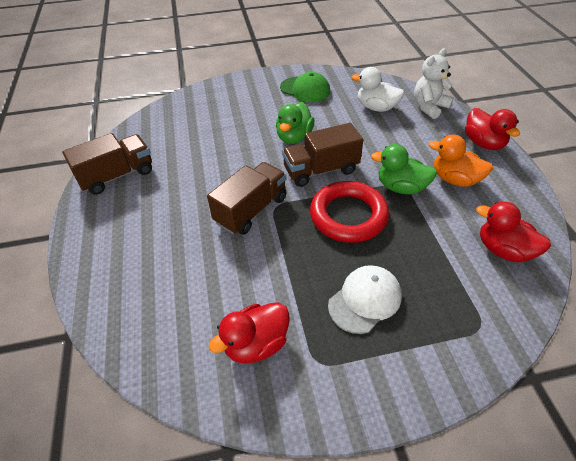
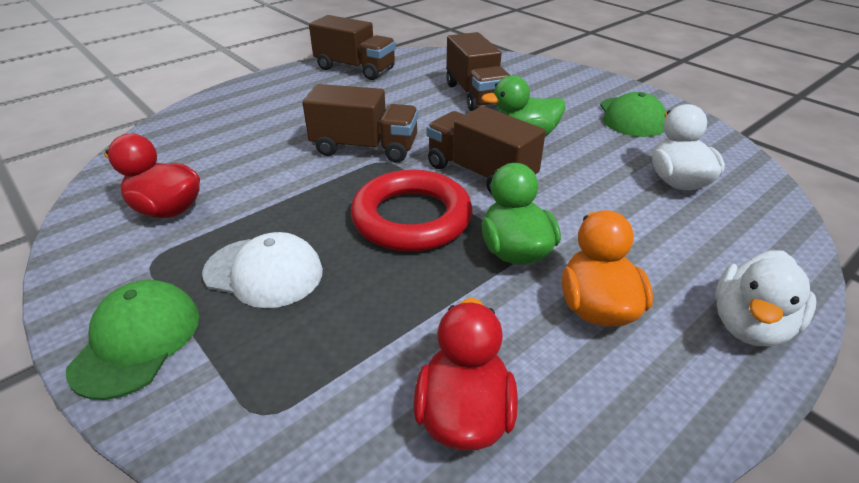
camera: 60 degrees right, 10 degrees down
white teddy bear [414,48,454,119] -> none
red duck [465,108,520,150] -> white duck [715,250,816,346]
none -> green cap [66,280,199,400]
none -> brown truck [446,32,510,111]

